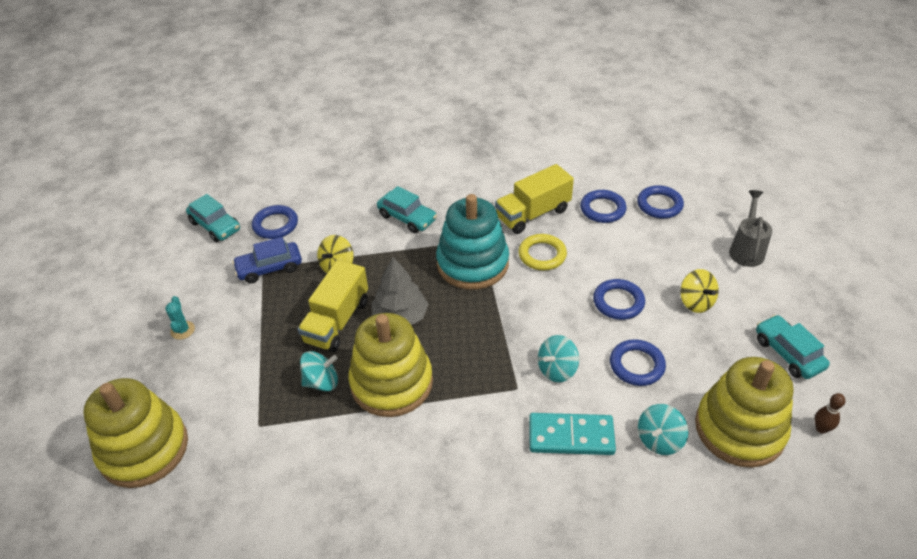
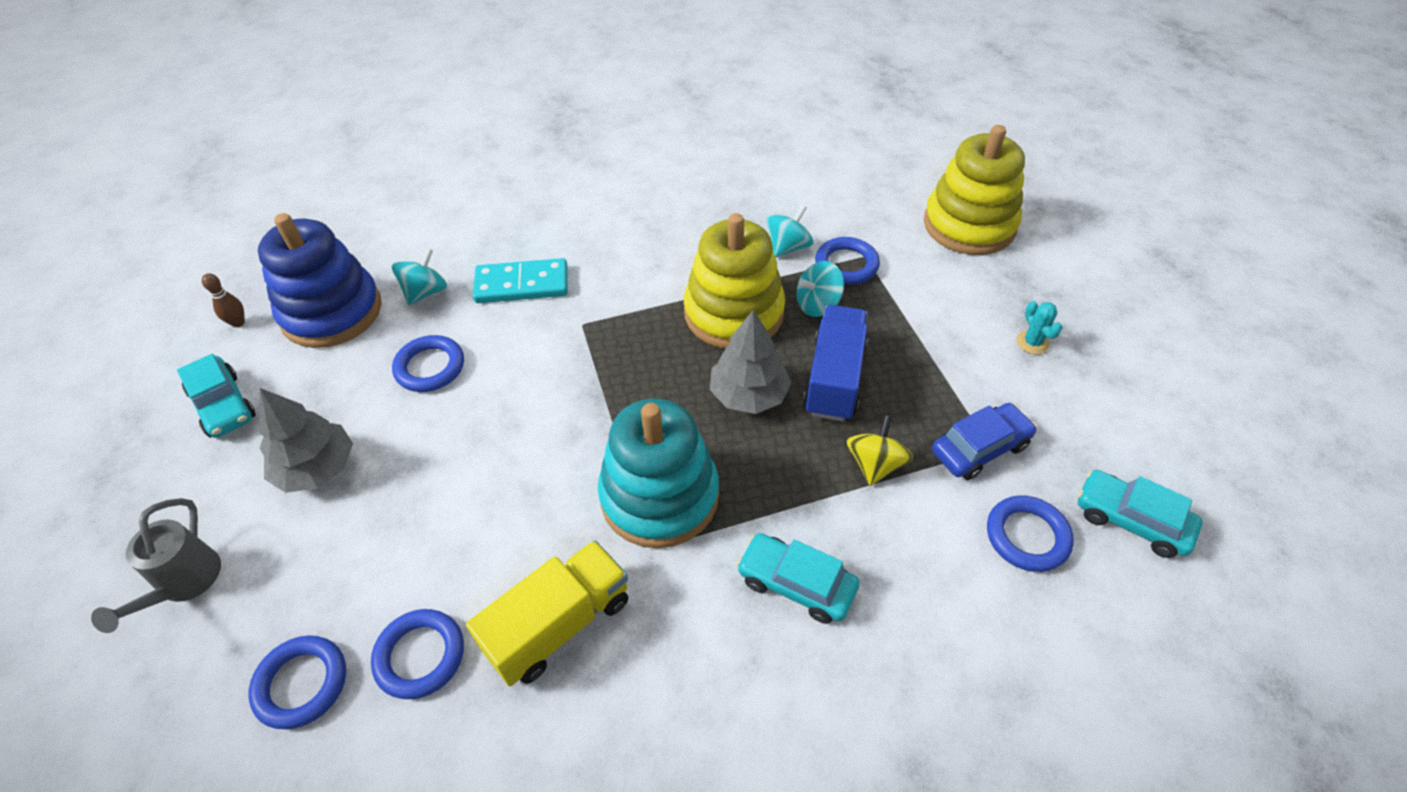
camera: 170 degrees right, 5 degrees up
yellow truck [298,260,368,352] -> blue truck [803,305,868,422]
yellow ring [518,234,567,271] -> none
turquoise spinning top [538,335,579,382] -> turquoise spinning top moved to [766,205,813,257]
blue ring [593,279,645,320] -> blue ring moved to [815,237,880,285]
yellow spinning top [680,269,719,313] -> grey tree [259,388,353,493]
yellow stacking toy [695,357,793,468] -> blue stacking toy [258,213,381,348]

